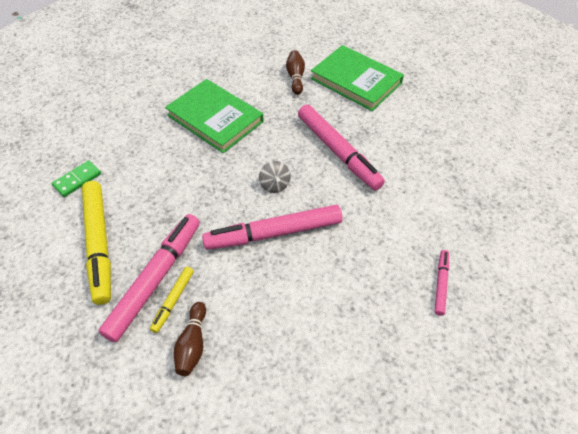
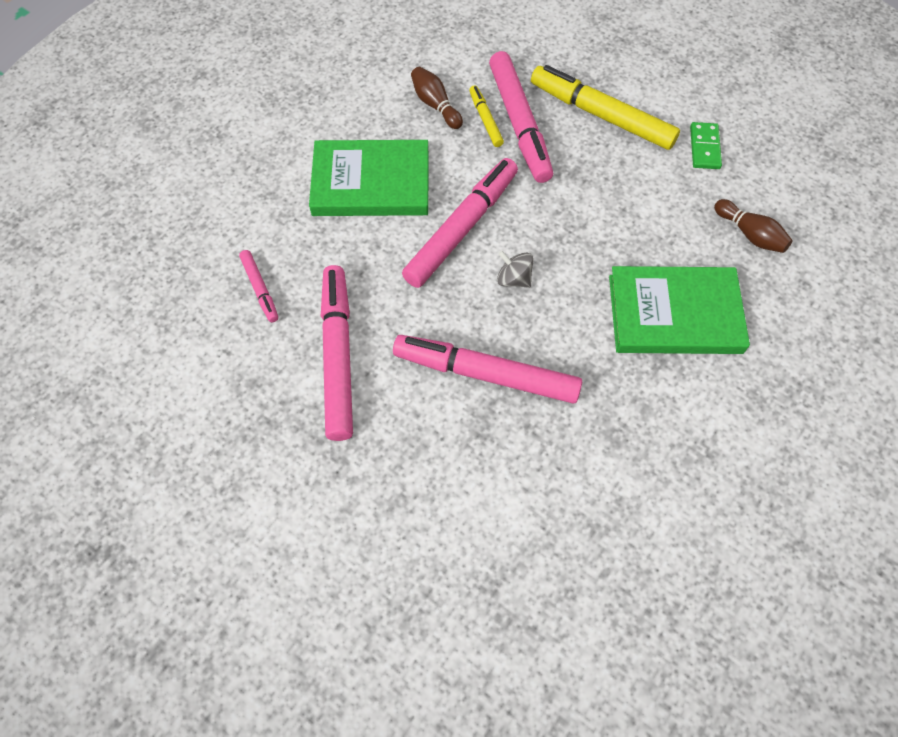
camera: 140 degrees right, 10 degrees up
brown bowling pin [286,50,305,95] -> brown bowling pin moved to [714,199,793,253]
green book [310,45,404,111] -> green book moved to [309,140,429,216]
none -> pink marker [321,265,353,441]

